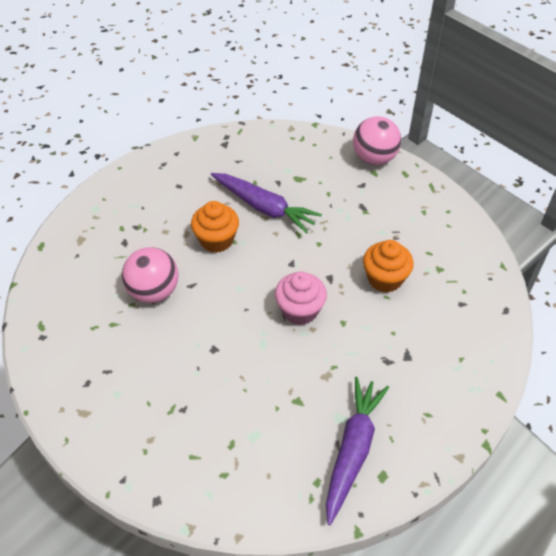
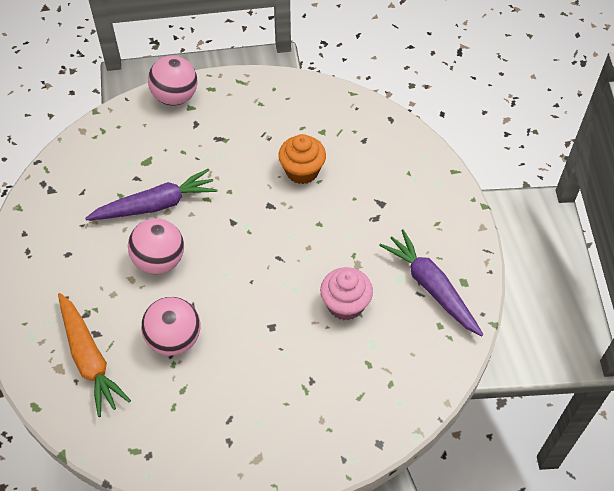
camera: 55 degrees left, 5 degrees up
orange cupcake [191,201,239,253] -> pink ball [128,218,184,274]
pink cupcake [275,272,327,325] -> pink cupcake moved to [320,267,373,320]
none -> orange carrot [58,293,131,417]

